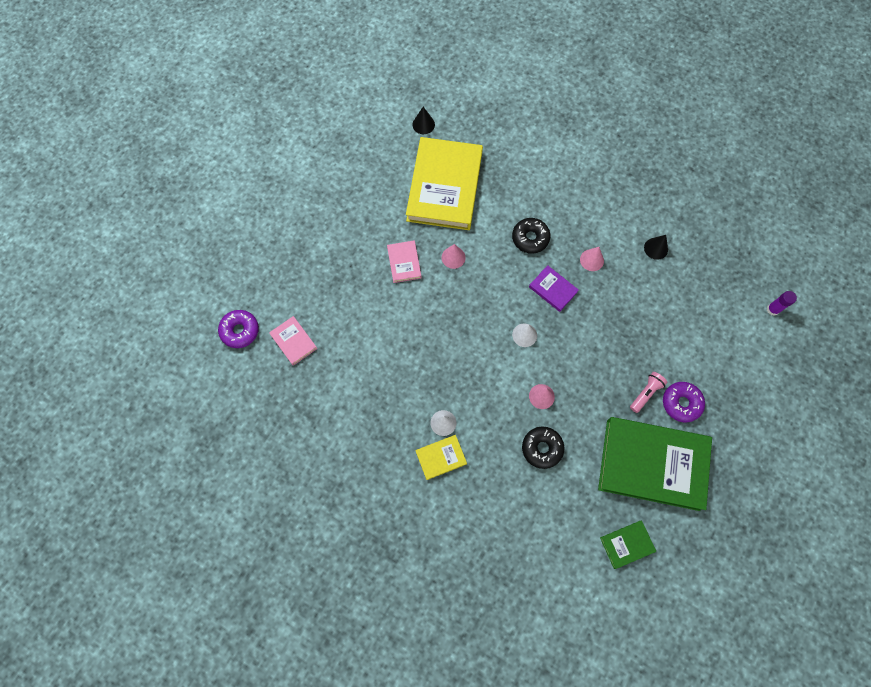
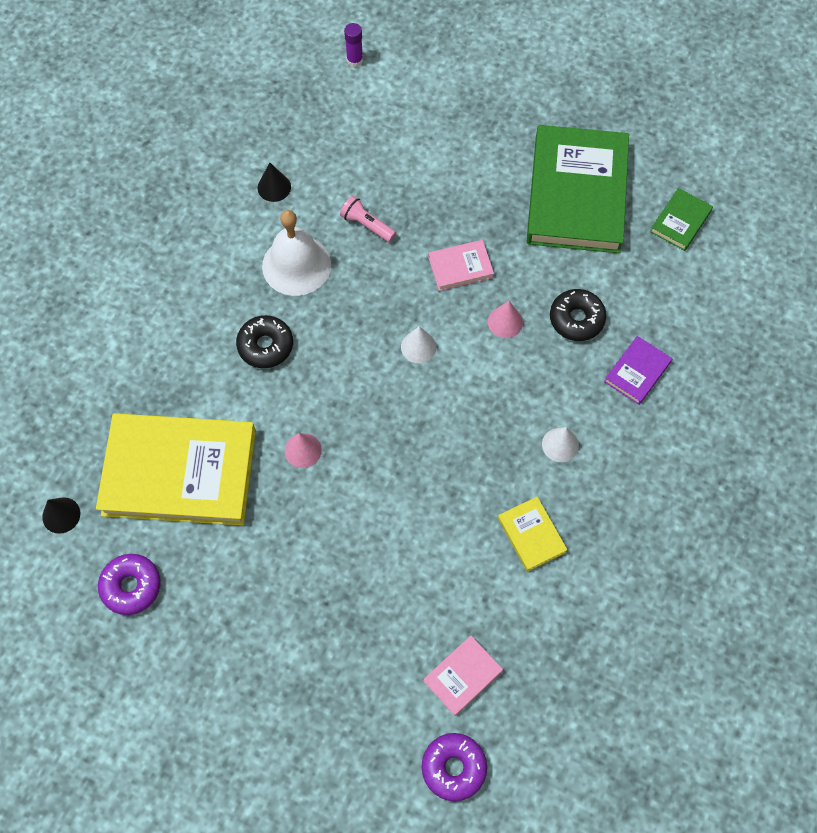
camera: 95 degrees left, 5 degrees down
pink book [387,240,422,283] -> pink book moved to [428,240,494,291]
yellow book [415,435,467,480] -> yellow book moved to [498,497,567,572]
purple book [529,265,579,312] -> purple book moved to [604,336,672,405]
pink cone [580,247,604,271] -> white bell [262,210,331,296]
green book [600,520,656,569] -> green book turned 60 degrees clockwise [650,188,713,251]
pink flashlight [630,372,668,413] -> pink flashlight moved to [340,196,396,242]
purple donut [663,382,705,422] -> purple donut moved to [98,554,161,615]

